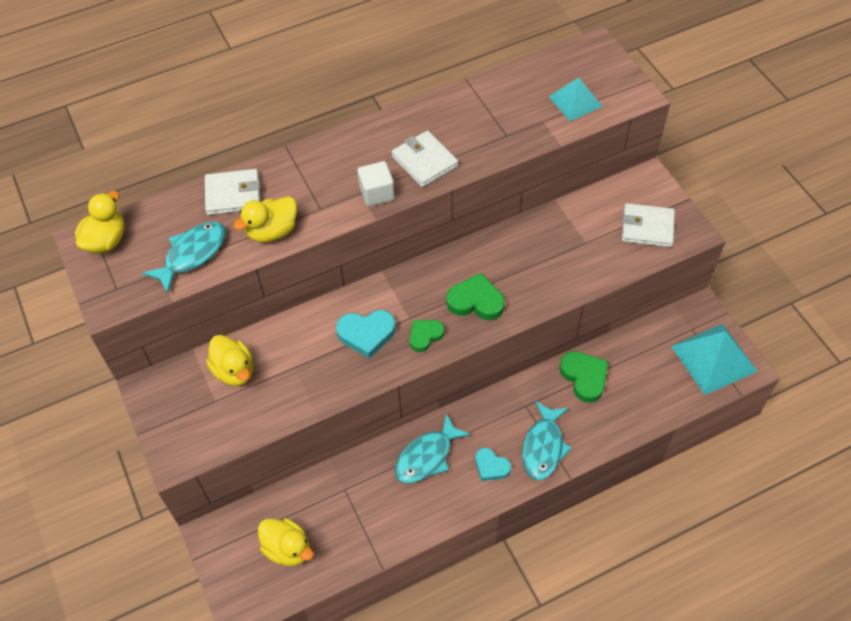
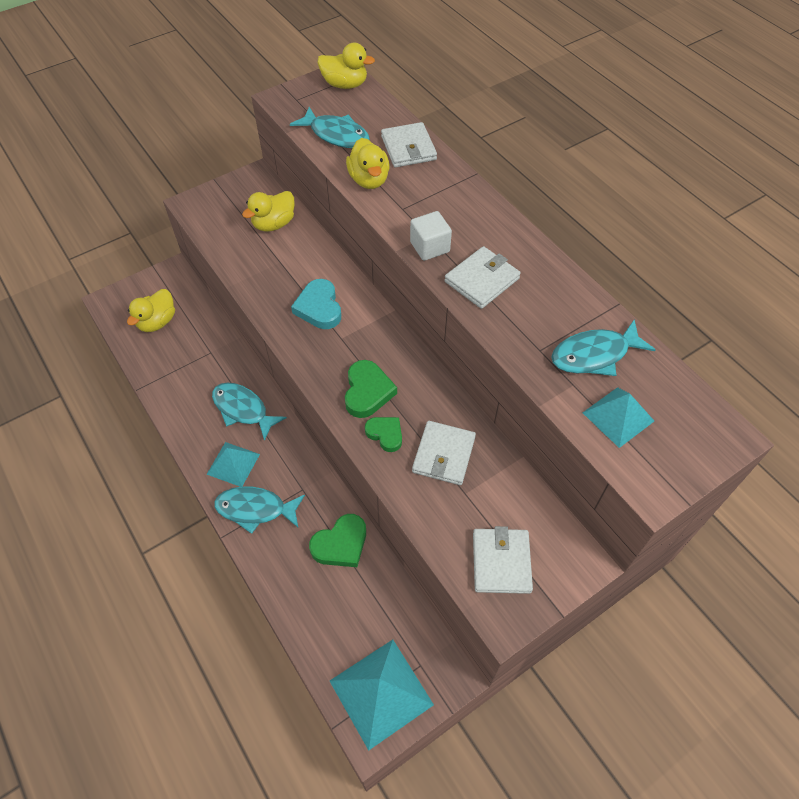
camera: 80 degrees right, 0 degrees up
yellow duck [233,196,297,242] -> yellow duck turned 150 degrees counterclockwise [346,138,390,189]
green heart [410,320,444,352] -> green heart moved to [365,417,402,452]
turquoise heart [475,448,511,481] -> turquoise pyramid [206,442,260,487]
none -> white wallet [412,421,476,485]
none -> turquoise fish [551,319,656,376]

